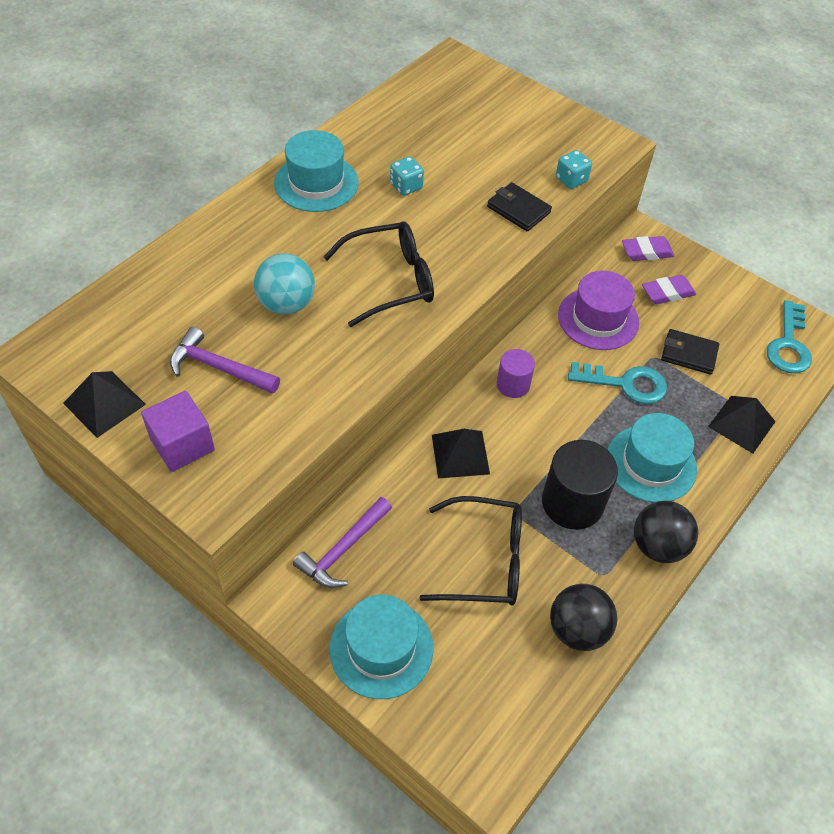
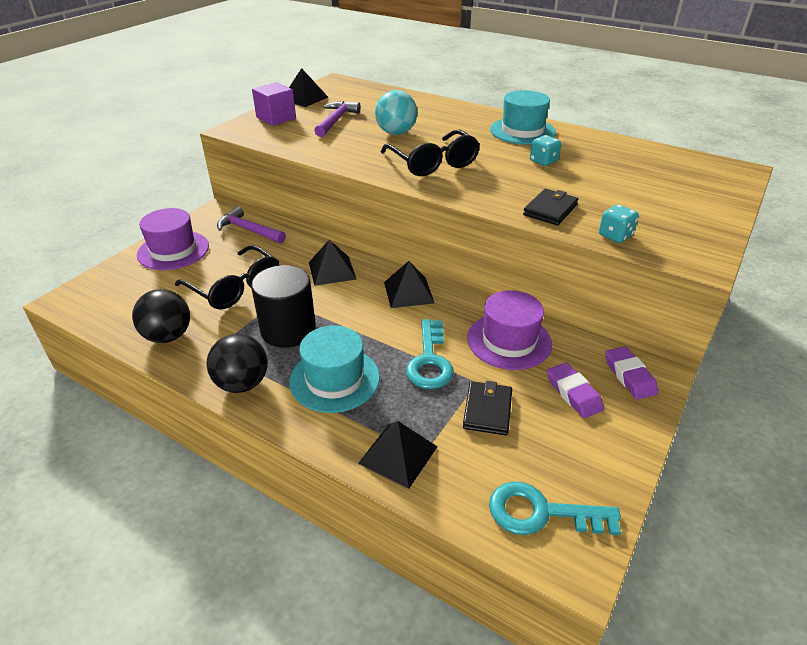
camera: 85 degrees right, 15 degrees down
turquoise hat [330,595,433,699] -> purple hat [137,208,209,270]
black glasses [420,496,522,606] -> black glasses turned 45 degrees counterclockwise [175,245,279,310]
purple cylinder [497,349,535,398] -> black pyramid [384,261,434,308]

